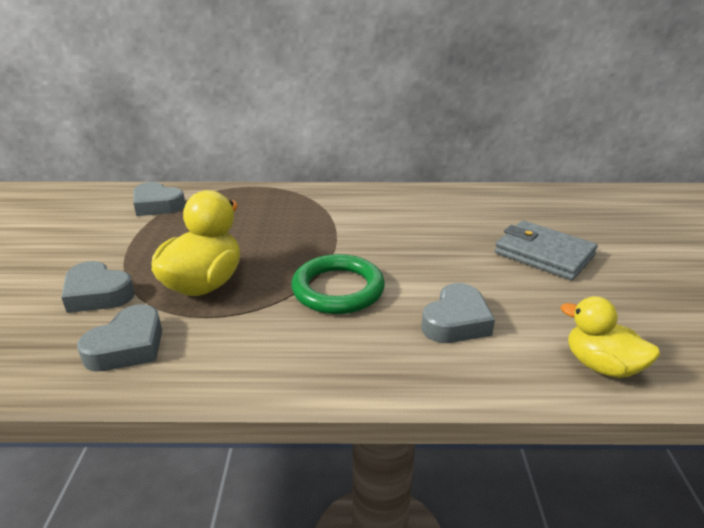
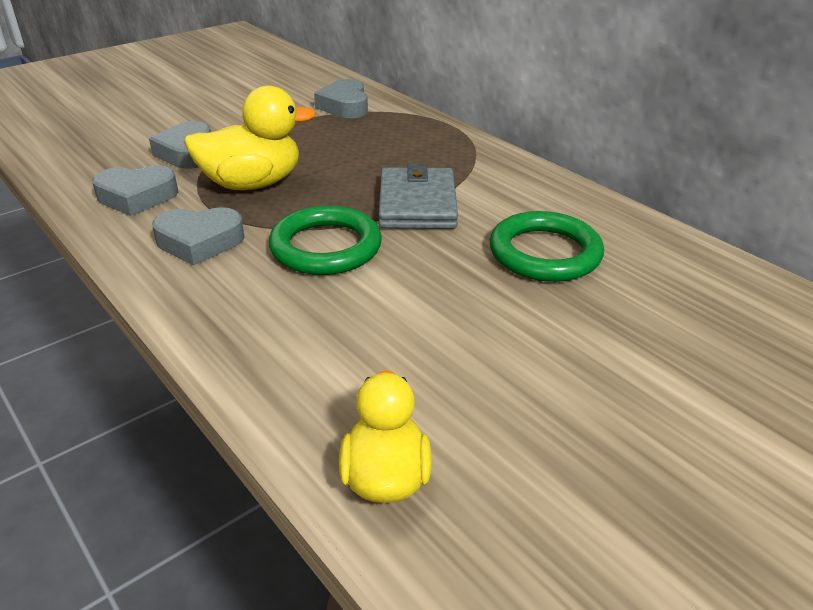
camera: 50 degrees right, 5 degrees up
grey heart [421,283,495,343] -> grey heart moved to [152,207,245,265]
grey wallet [495,221,598,280] -> grey wallet moved to [379,163,458,229]
none -> green ring [490,211,604,282]

